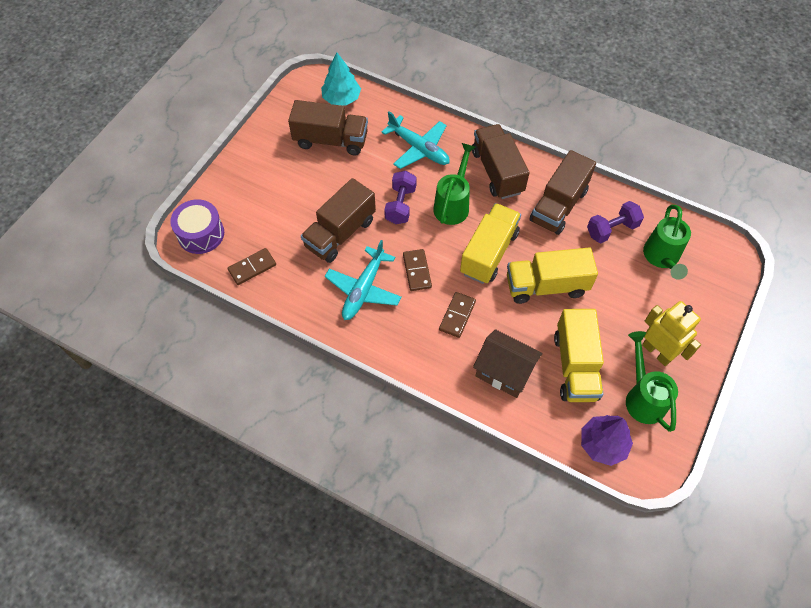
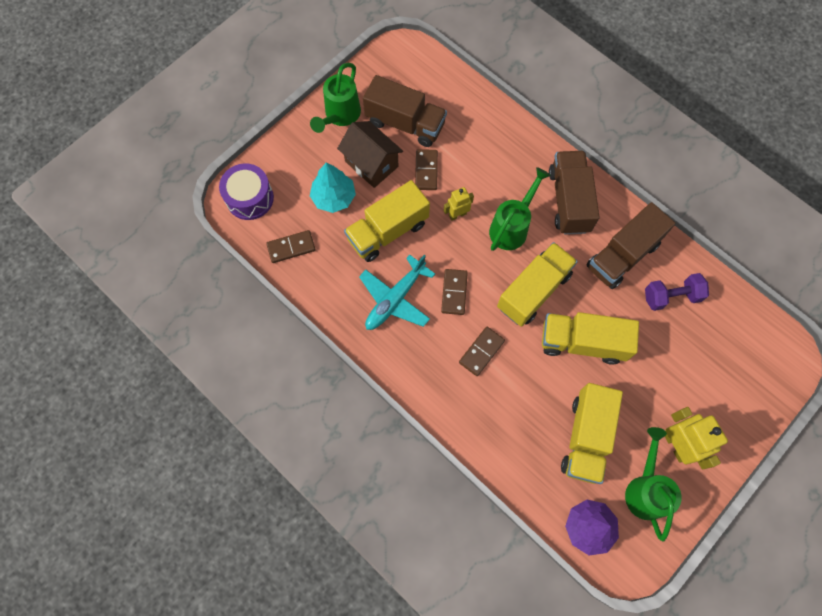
camera: 15 degrees right, 10 degrees up
brown truck [301,178,376,263] -> yellow truck [344,180,430,262]
turquoise tree [321,53,361,106] -> turquoise tree moved to [310,163,356,213]
turquoise plane [381,111,450,169] -> none
purple dumbbell [384,171,417,224] -> yellow robot [444,187,474,221]
brown house [473,329,543,398] -> brown house moved to [337,121,403,188]
green watering can [643,205,691,280] -> green watering can moved to [310,63,361,133]
none -> brown domino [415,149,438,190]

